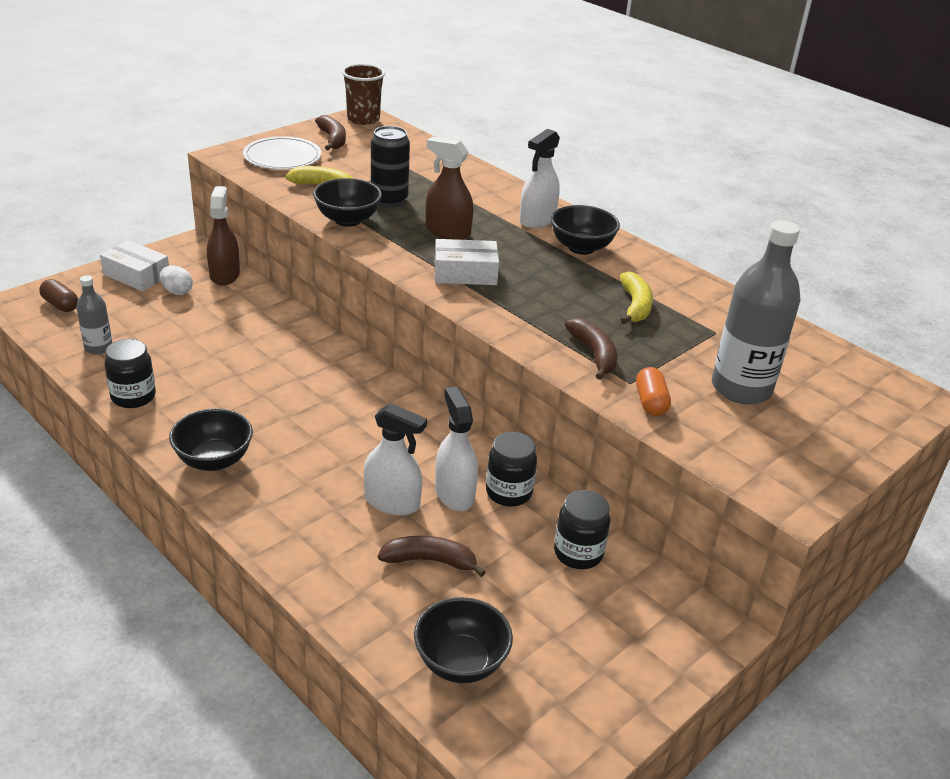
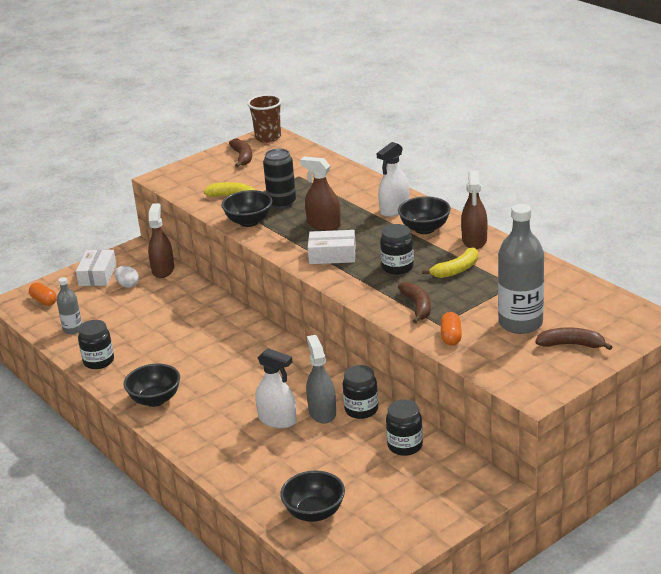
camera: 10 degrees right, 5 degrees down
brown capsule [39,279,78,312] -> orange capsule [29,282,57,306]
white box [100,240,169,291] -> white box turned 60 degrees clockwise [76,250,117,286]
white plate [243,136,321,170] -> none
brown banana [378,536,486,577] -> brown banana moved to [535,327,612,350]
white spray bottle [435,387,478,511] -> grey spray bottle [306,335,336,424]
yellow banana [620,272,653,324] -> yellow banana turned 45 degrees clockwise [422,247,478,278]
none -> black jar [380,224,414,275]
none -> brown spray bottle [461,170,487,249]

